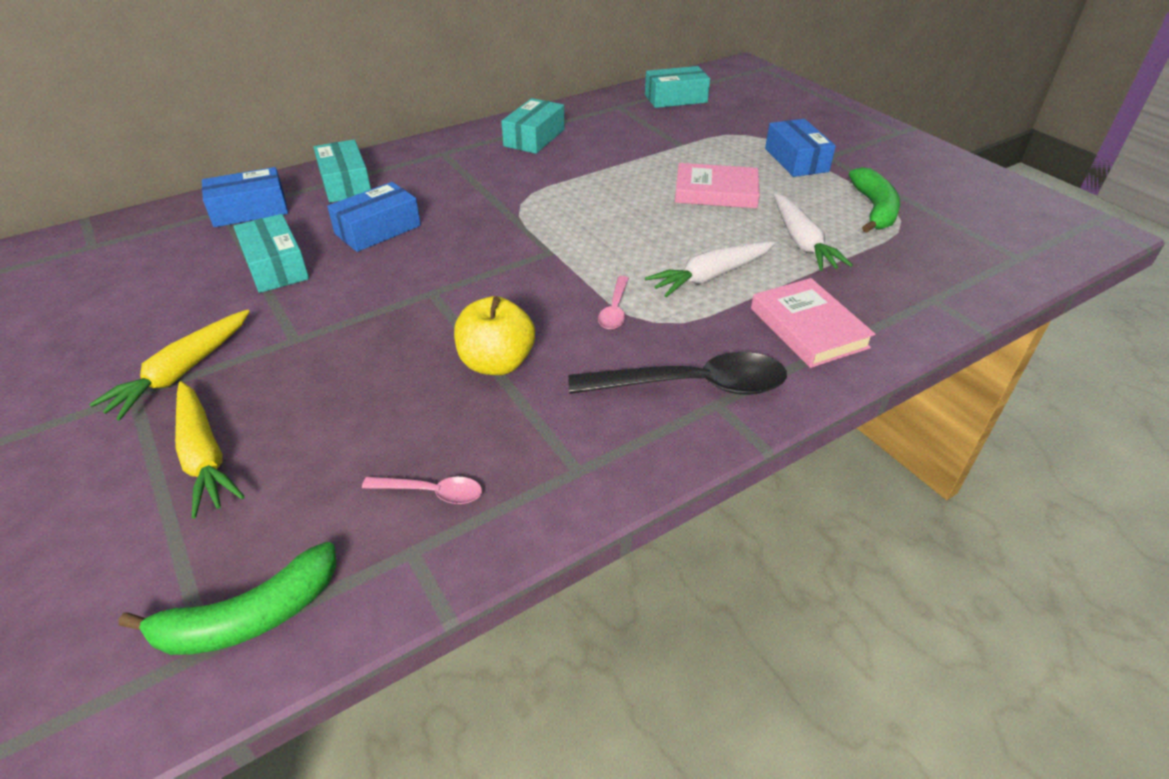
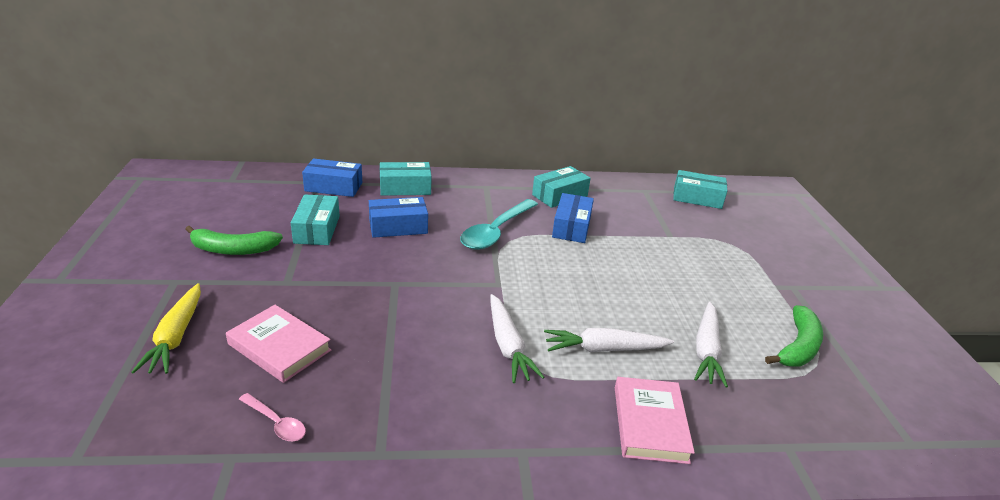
camera: 25 degrees right, 10 degrees down
yellow carrot [89,309,250,421] -> none
green banana [119,542,336,655] -> green banana moved to [185,225,283,255]
turquoise box [313,140,371,203] -> turquoise box turned 75 degrees clockwise [380,162,431,196]
yellow apple [454,296,535,375] -> none
black spoon [568,352,787,395] -> none
pink spoon [598,276,629,330] -> white carrot [490,294,544,383]
pink book [675,163,760,208] -> pink book moved to [226,305,331,383]
blue box [765,119,836,177] -> blue box moved to [552,193,594,243]
none -> turquoise spoon [460,199,538,250]

